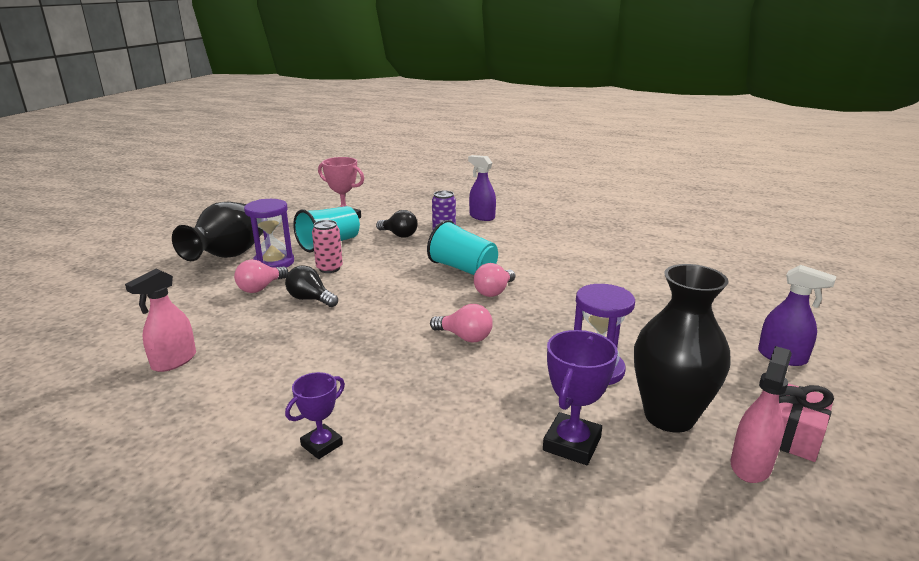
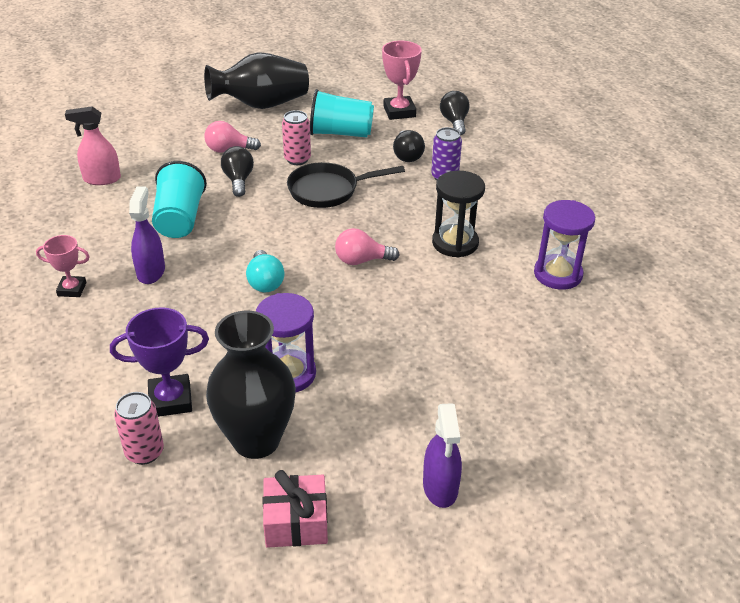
camera: 50 degrees right, 15 degrees up
purple hourglass [244,199,294,268] -> purple hourglass moved to [534,200,595,290]
purple trophy [285,372,345,459] -> pink trophy [36,235,90,297]
turquoise cup [427,220,498,275] -> turquoise cup moved to [152,161,207,238]
pink light bulb [430,304,493,342] -> turquoise light bulb [246,250,284,292]
purple spray bottle [468,155,496,221] -> purple spray bottle moved to [129,186,165,284]
pink spray bottle [731,346,792,483] -> none
none -> pink can [114,392,164,465]
none -> black pan [287,162,405,208]
none -> black hourglass [432,171,485,257]
none -> black light bulb [440,91,470,136]

